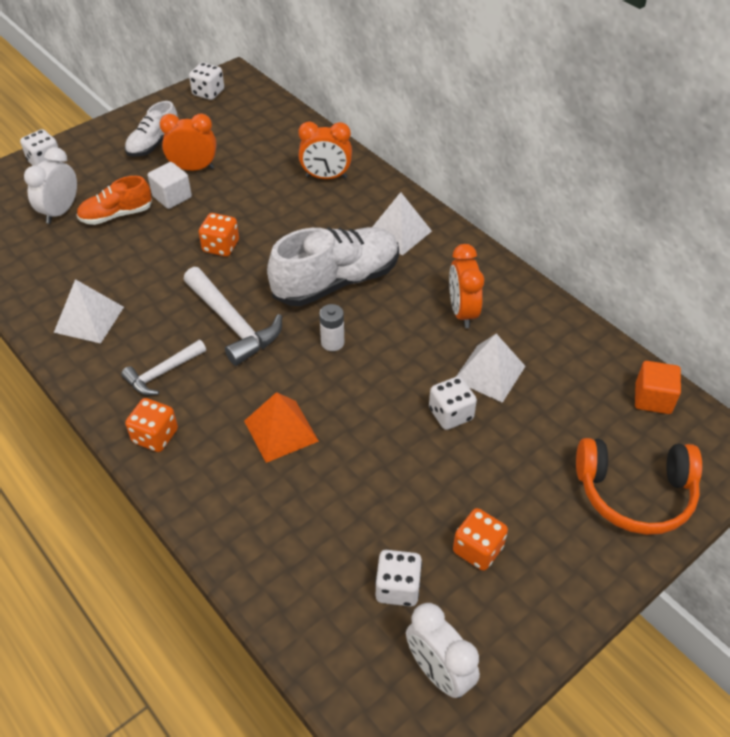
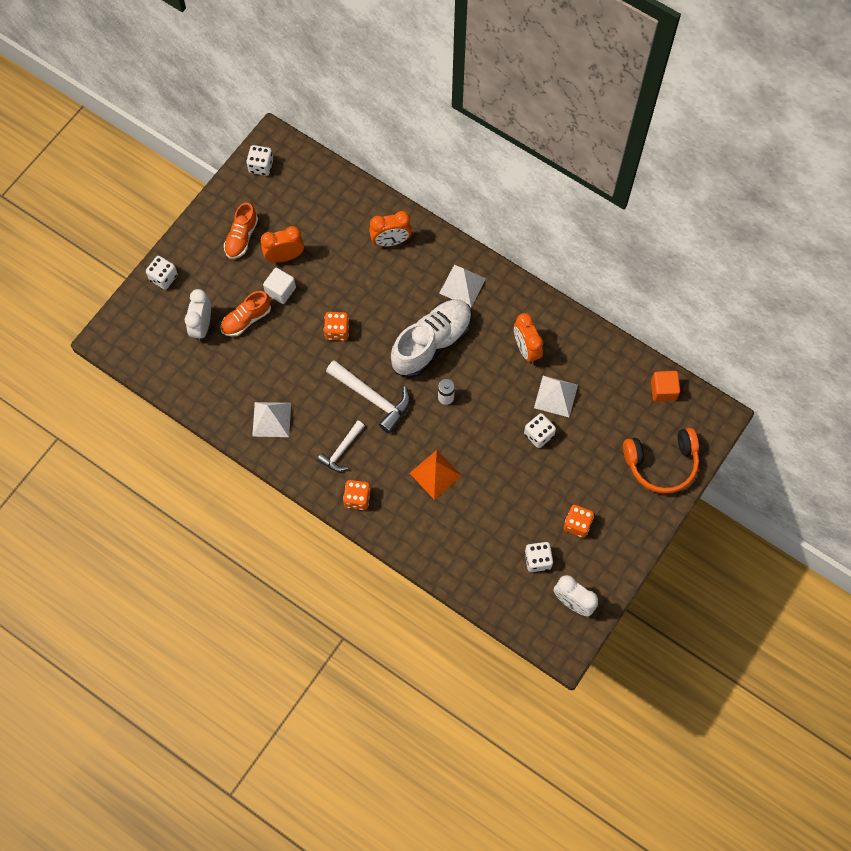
camera: 15 degrees left, 20 degrees up
white shoe [125,101,178,157] -> orange shoe [224,203,258,259]

